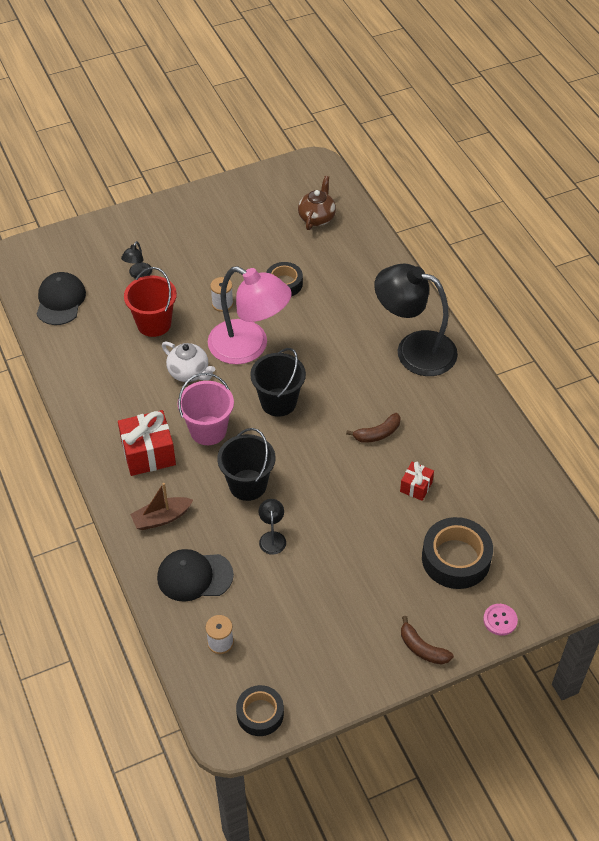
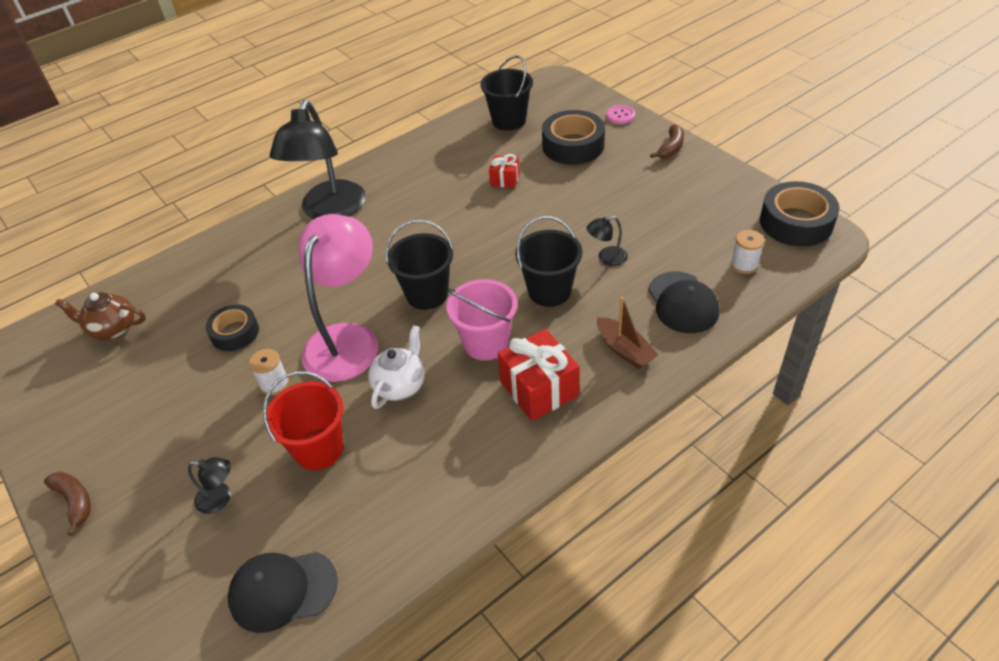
camera: 100 degrees left, 5 degrees down
black tape [236,685,284,736] -> black tape [760,181,840,246], size x1.58
brown banana [346,413,401,443] -> brown banana moved to [44,472,91,536]
none -> black bucket [480,55,533,131]

